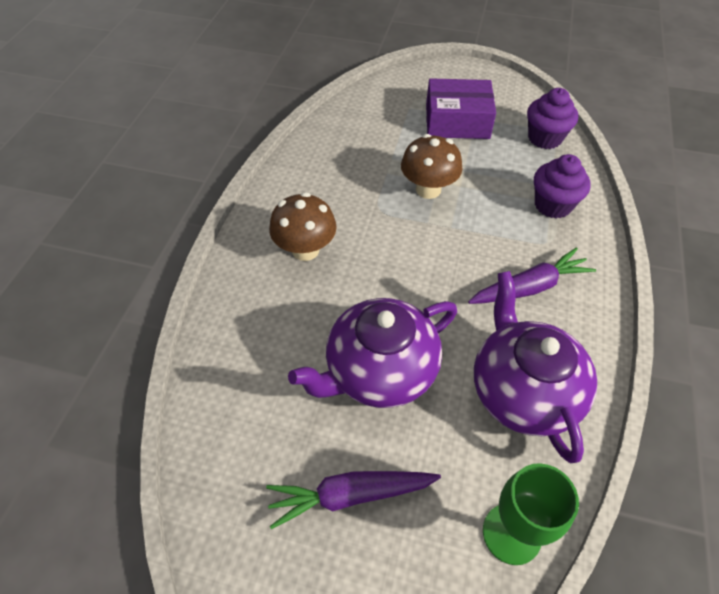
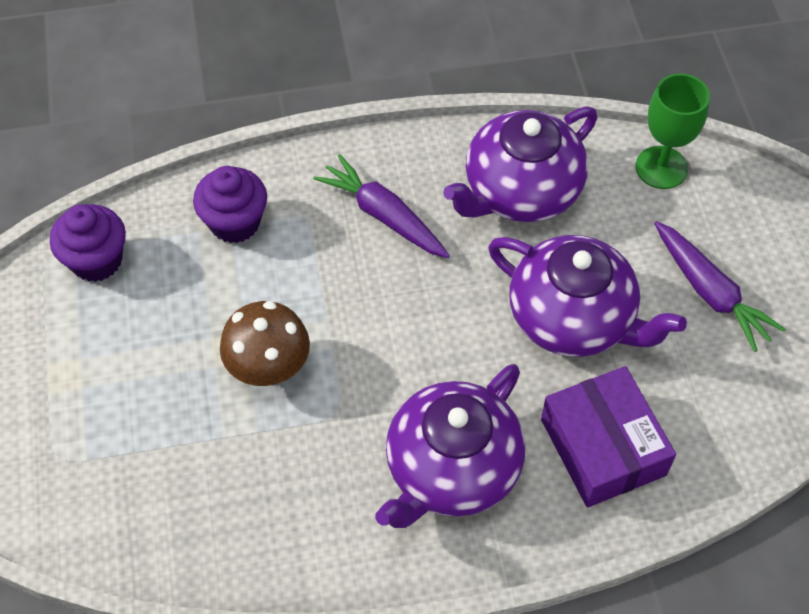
camera: 115 degrees left, 5 degrees up
brown mushroom [269,192,337,261] -> purple teapot [375,364,525,528]
purple box [426,78,496,139] -> purple box moved to [541,366,676,508]

